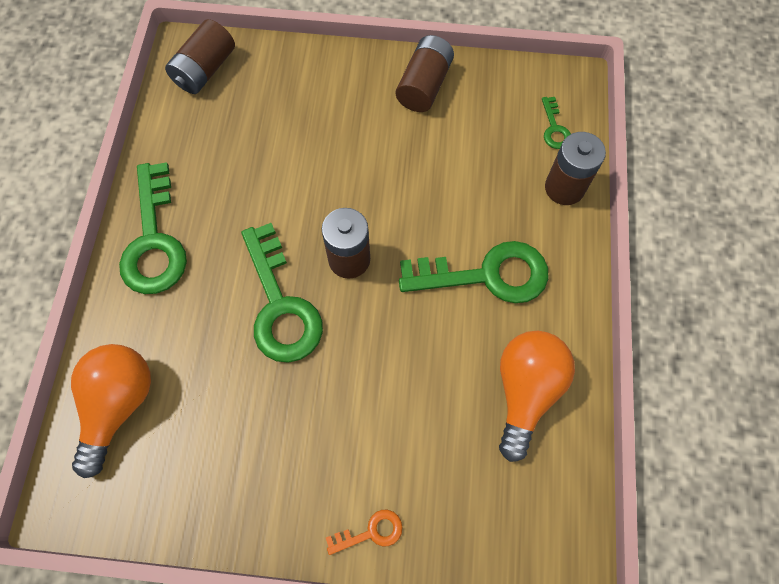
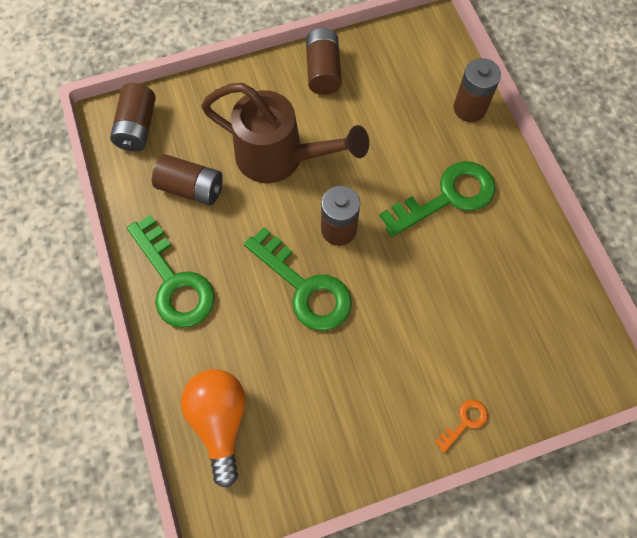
camera: 25 degrees left, 0 degrees up
orange light bulb [499,331,575,462] -> none
green key [542,97,571,149] -> none
none -> brown battery [152,154,223,205]
none -> brown watering can [201,83,369,183]

